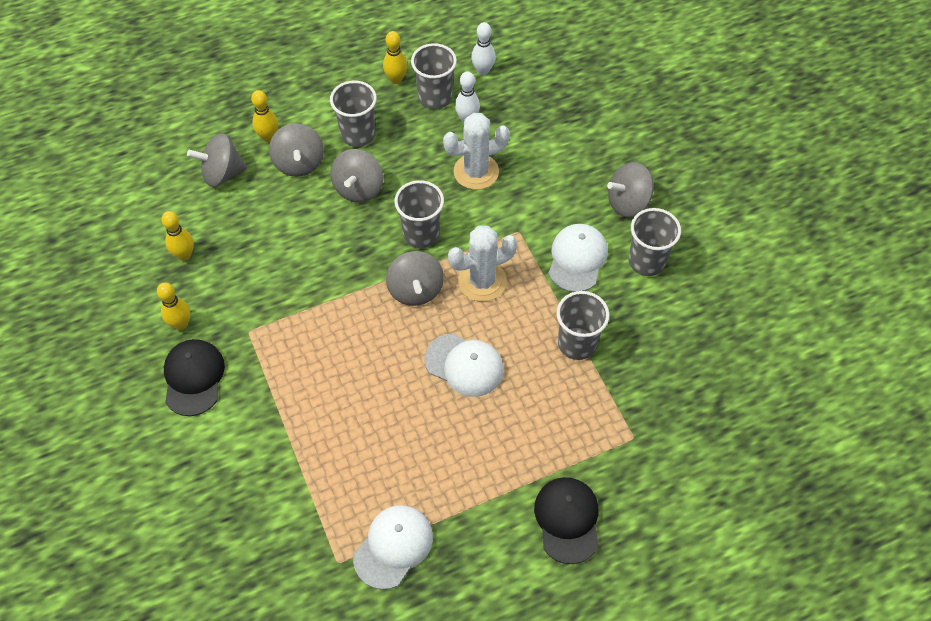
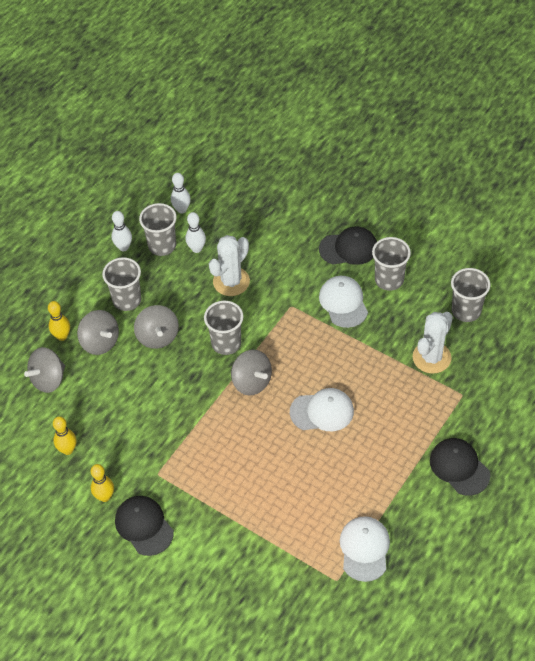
camera: 30 degrees left, 5 degrees down
yellow bowling pin [383,31,407,84] -> white bowling pin [112,211,132,251]
white cactus [448,226,517,301] -> white cactus moved to [412,312,453,373]
grey cup [557,291,609,360] -> grey cup moved to [451,268,491,322]
grey spinning top [607,162,654,217] -> black cap [319,227,377,265]

